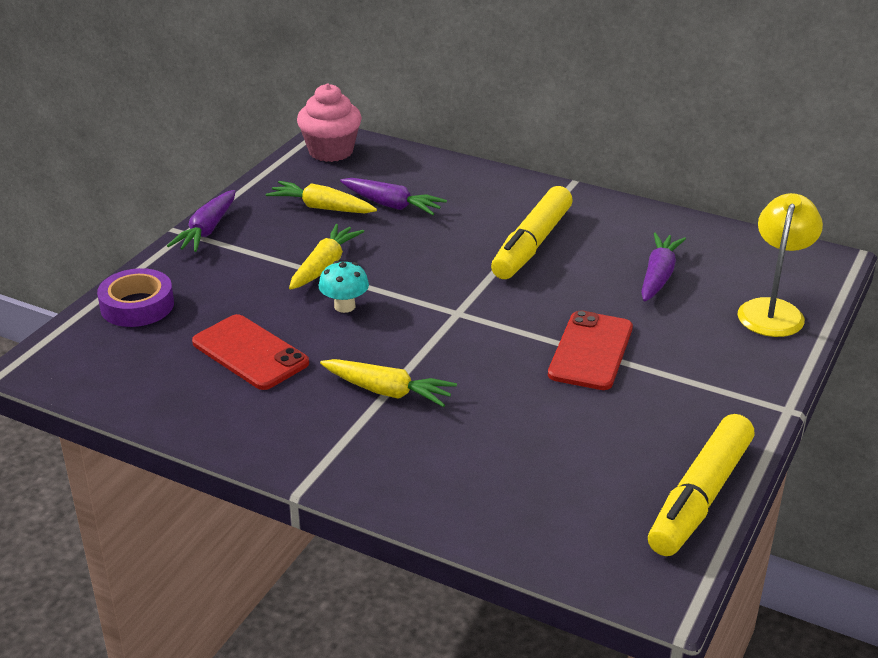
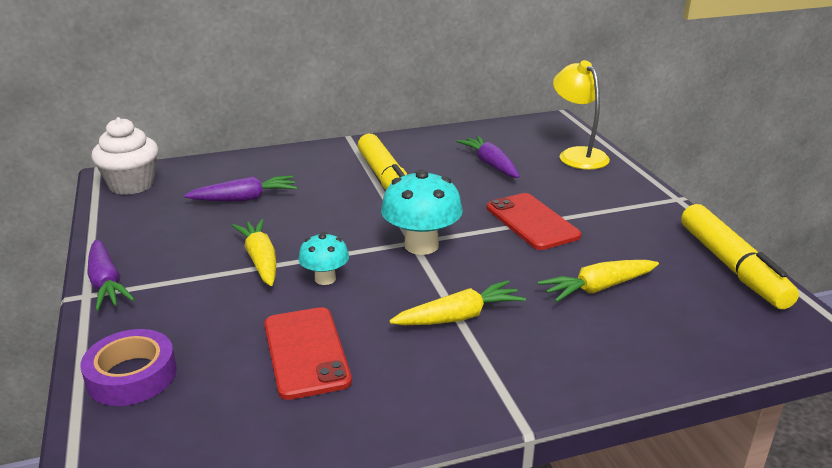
camera: 45 degrees left, 5 degrees down
red phone [192,314,309,390] -> red phone turned 75 degrees clockwise [264,307,352,400]
yellow carrot [266,181,377,213] -> yellow carrot moved to [538,260,659,302]
pink cupcake [297,83,362,162] -> white cupcake [91,117,158,195]
none -> turquoise mushroom [381,170,463,255]

